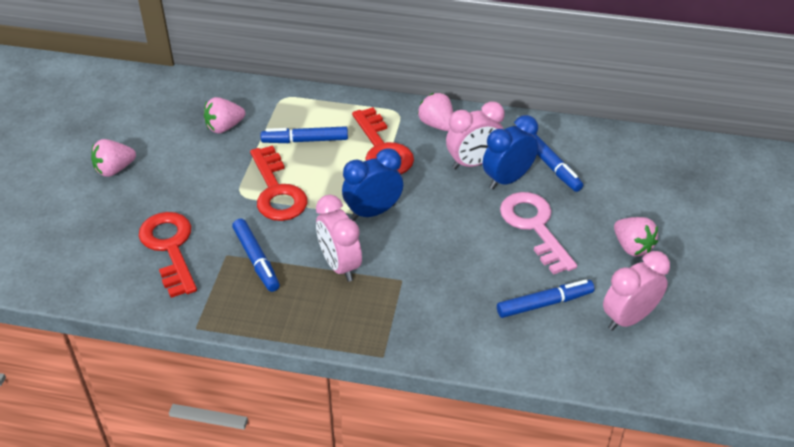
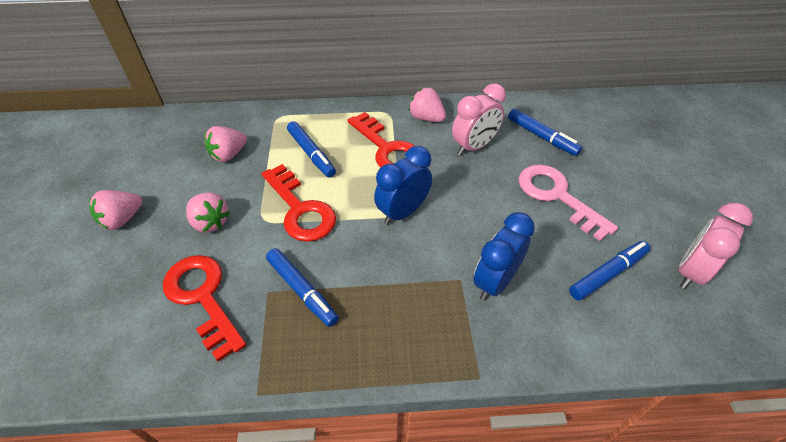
camera: 15 degrees left, 5 degrees up
blue marker [260,126,348,143] -> blue marker turned 105 degrees counterclockwise [287,121,336,177]
pink clock [316,195,362,282] -> none
blue clock [483,115,538,189] -> blue clock moved to [473,212,535,301]
pink strawberry [614,217,658,256] -> pink strawberry moved to [186,192,230,232]

